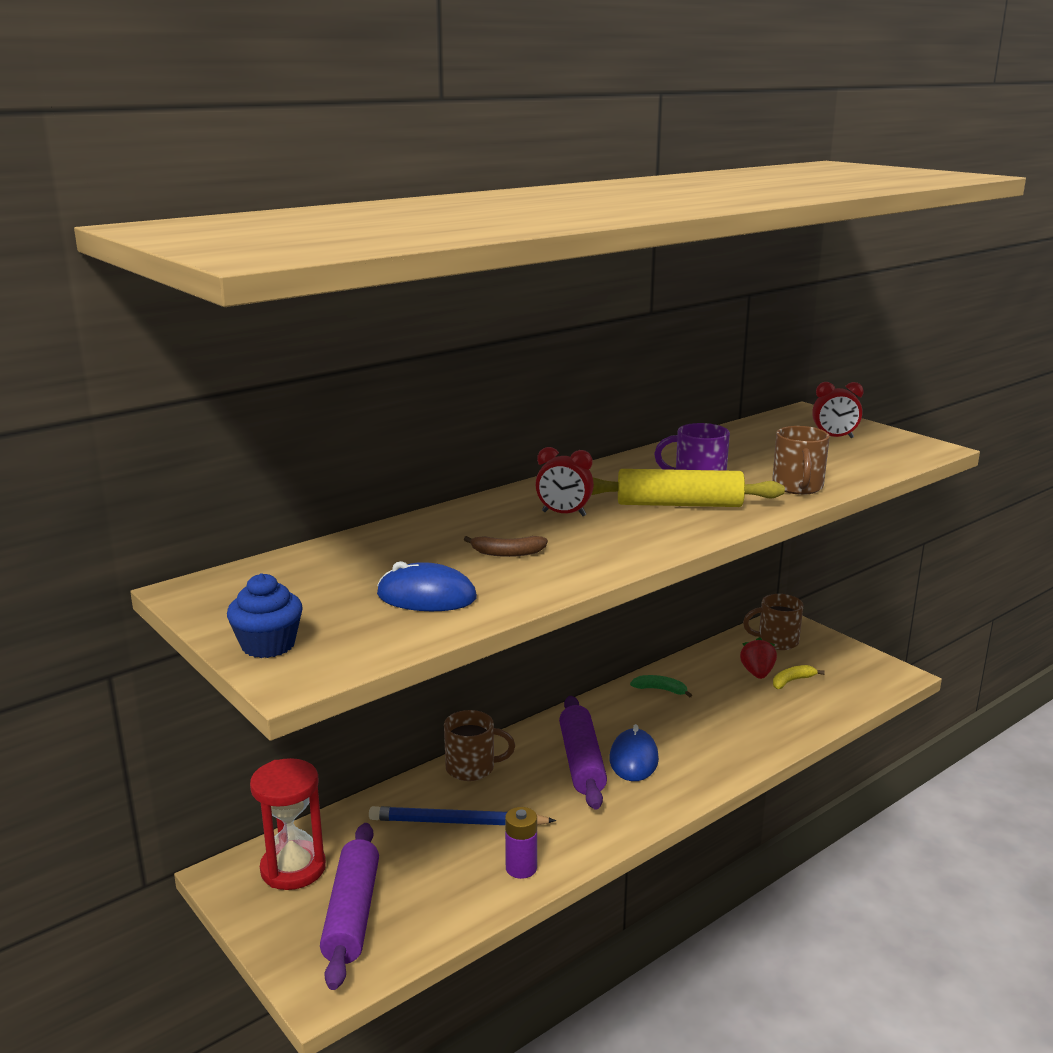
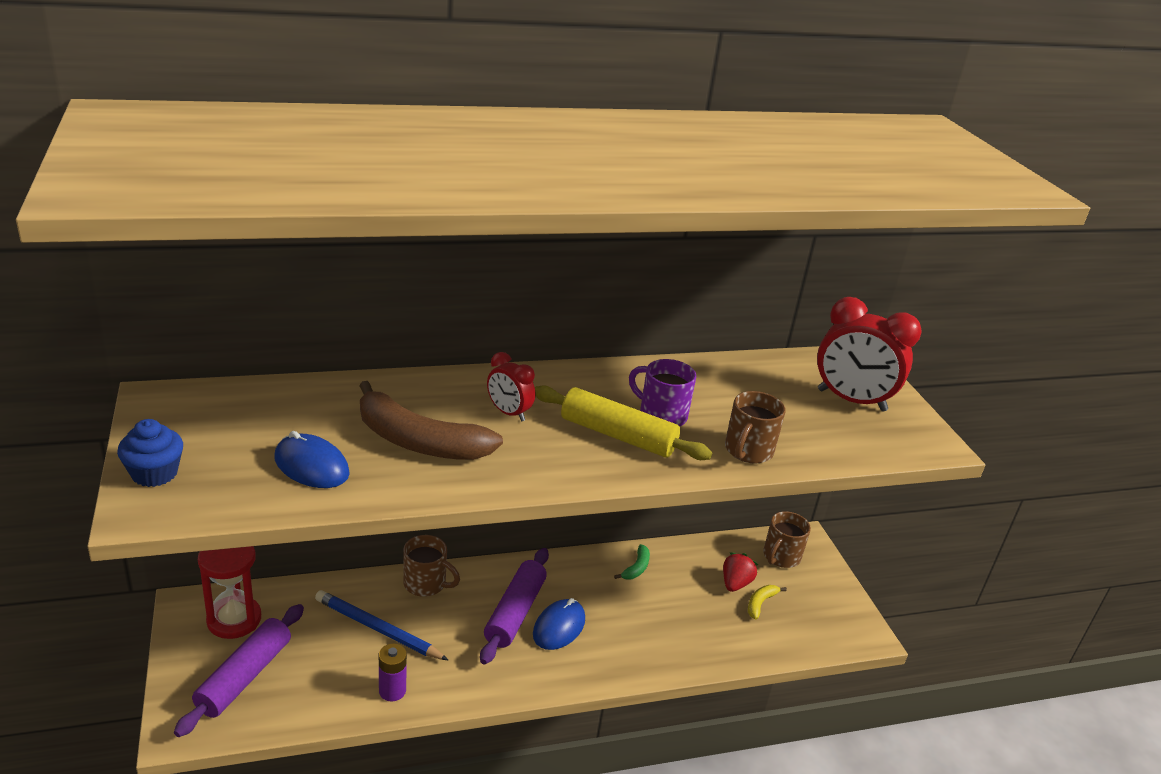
camera: 20 degrees right, 10 degrees up
brown banana [464,536,548,557] -> brown banana [359,381,503,460], size x2.27
green banana [630,675,692,698] -> green banana turned 75 degrees clockwise [614,544,650,580]
brown mug [743,594,804,650] -> brown mug turned 75 degrees counterclockwise [763,511,811,568]
yellow banana [773,665,825,689] -> yellow banana turned 45 degrees counterclockwise [748,585,787,620]
red clock [812,382,864,438] -> red clock [817,297,922,412], size x1.84

